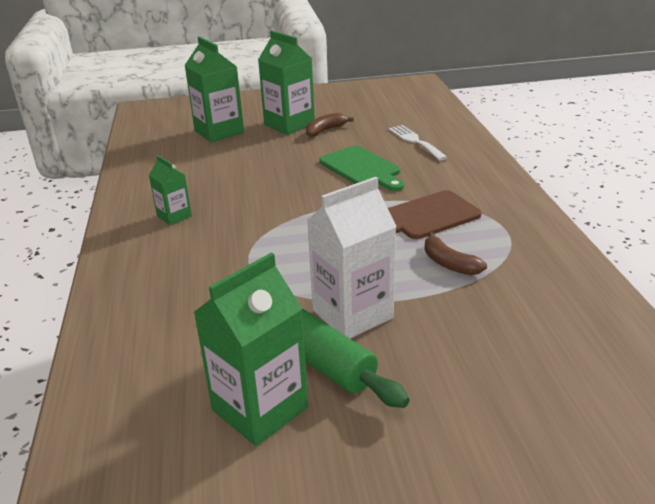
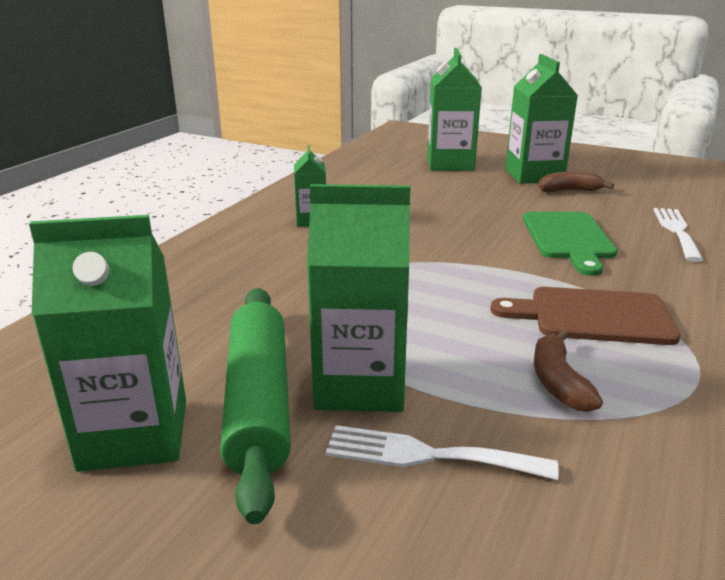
camera: 35 degrees right, 5 degrees down
white carton [307,177,397,339] -> green carton [307,184,410,412]
none -> white fork [326,425,559,480]

